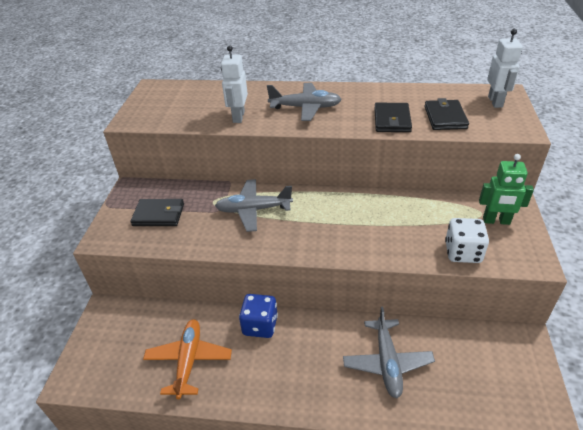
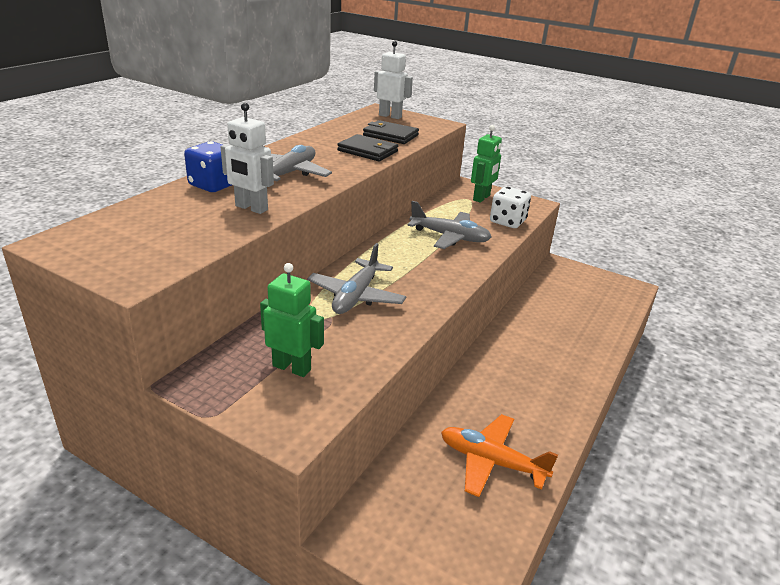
camera: 70 degrees left, 10 degrees down
black wallet [130,199,184,226] -> green robot [260,263,324,377]
blue dice [239,294,278,338] -> blue dice moved to [184,141,232,192]
grey plane [343,307,435,398] -> grey plane moved to [407,201,491,249]

